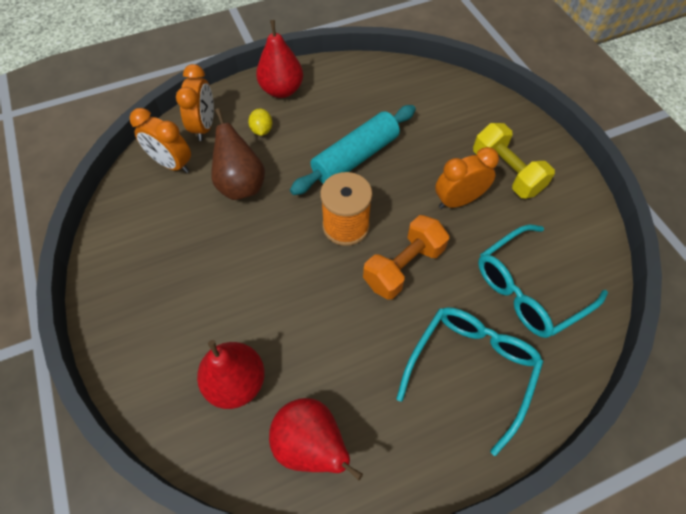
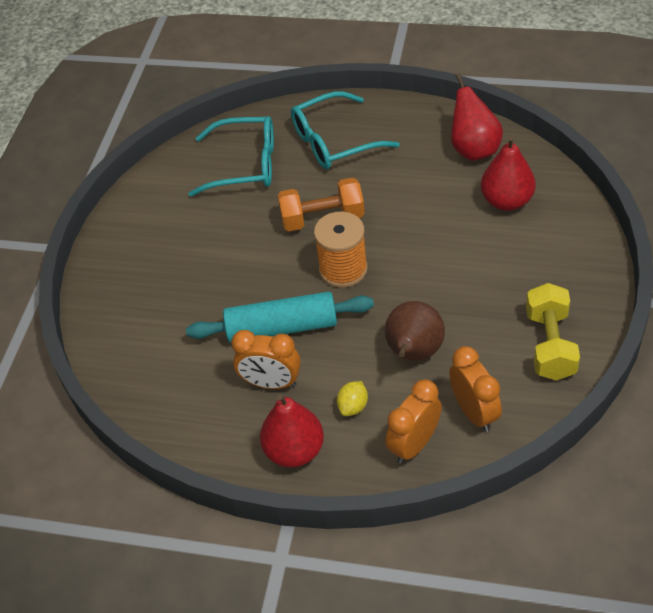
camera: 140 degrees left, 10 degrees down
orange clock [435,147,499,209] -> orange clock moved to [231,330,301,389]
yellow dumbbell [473,123,555,199] -> yellow dumbbell moved to [526,283,580,381]

